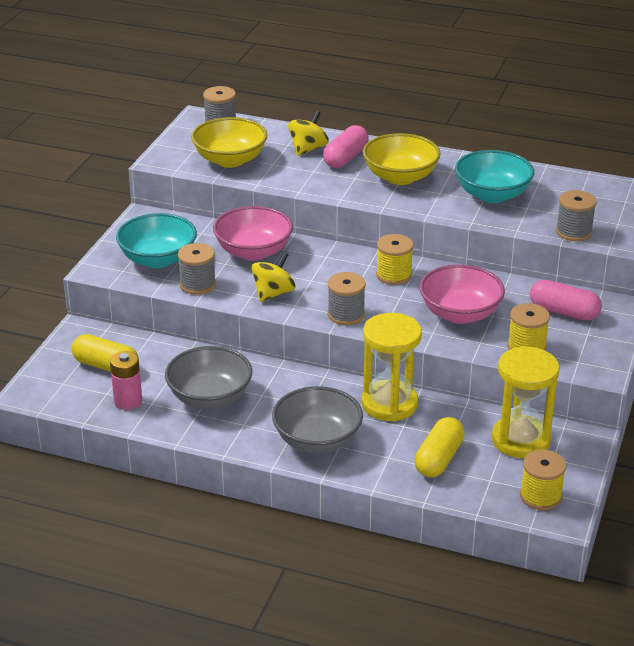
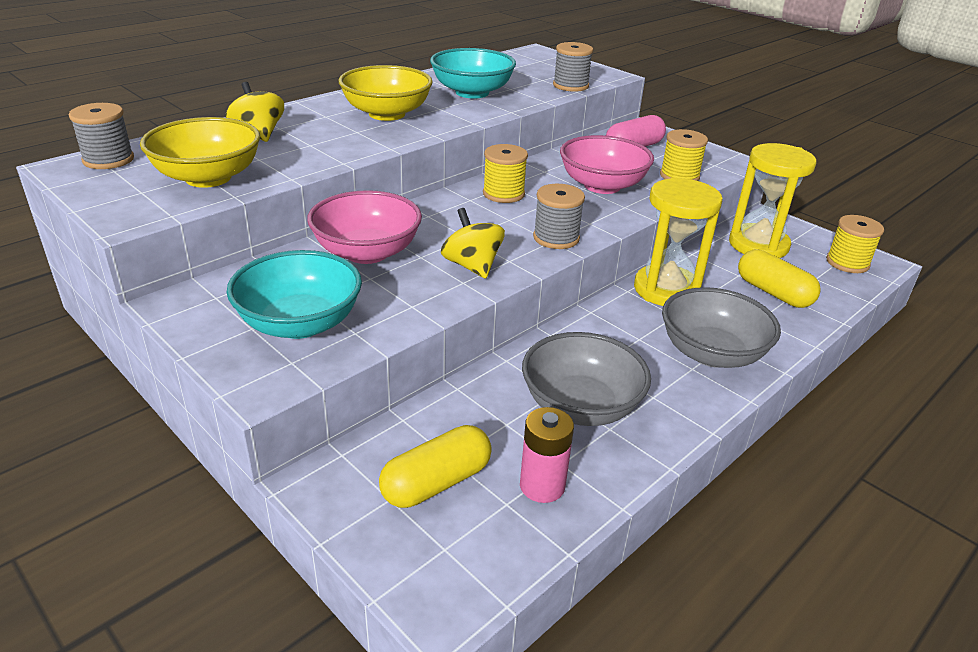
camera: 65 degrees left, 0 degrees up
grey spool [178,243,216,295] -> none
pink capsule [323,125,369,168] -> none

